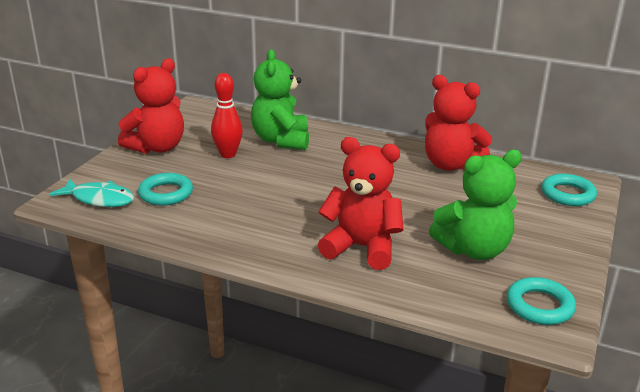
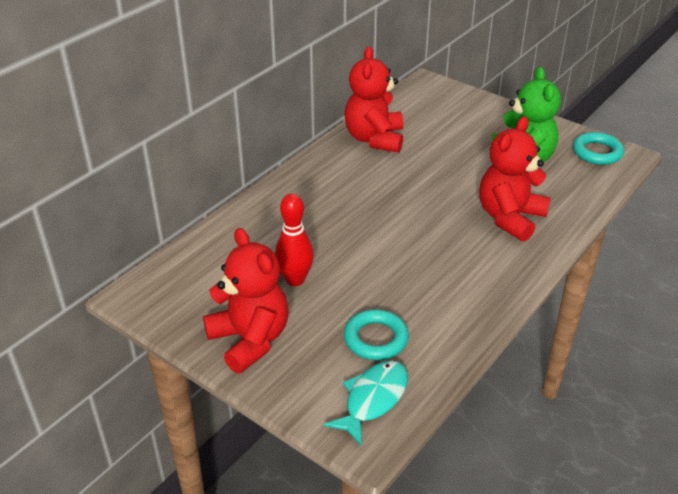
camera: 75 degrees left, 10 degrees up
green teddy bear [251,49,309,150] -> none
red teddy bear [425,75,492,171] -> red teddy bear turned 135 degrees clockwise [344,46,403,153]
turquoise ring [542,174,597,206] -> none

